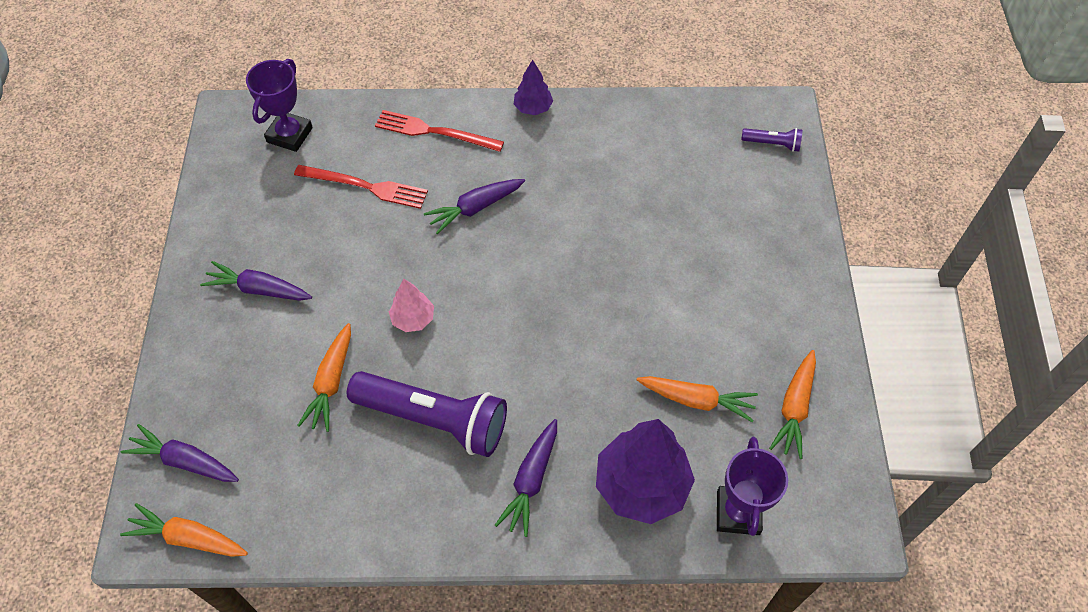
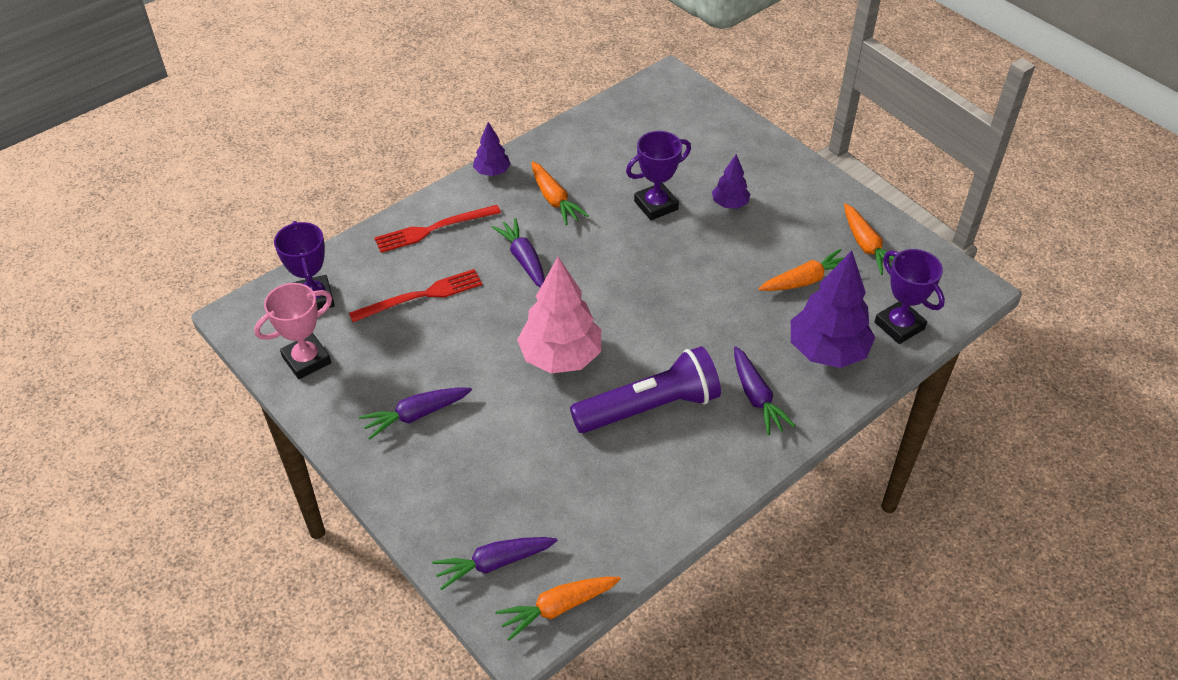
camera: 40 degrees left, 10 degrees down
orange carrot [297,323,351,432] -> orange carrot moved to [532,162,589,225]
pink tree [389,279,434,332] -> pink tree [517,257,601,373], size x1.95
purple carrot [424,179,525,234] -> purple carrot turned 135 degrees clockwise [492,218,545,288]
purple flashlight [741,128,803,152] -> none
none -> pink trophy [254,283,332,379]
none -> purple trophy [626,131,691,220]
none -> purple tree [712,154,750,209]

